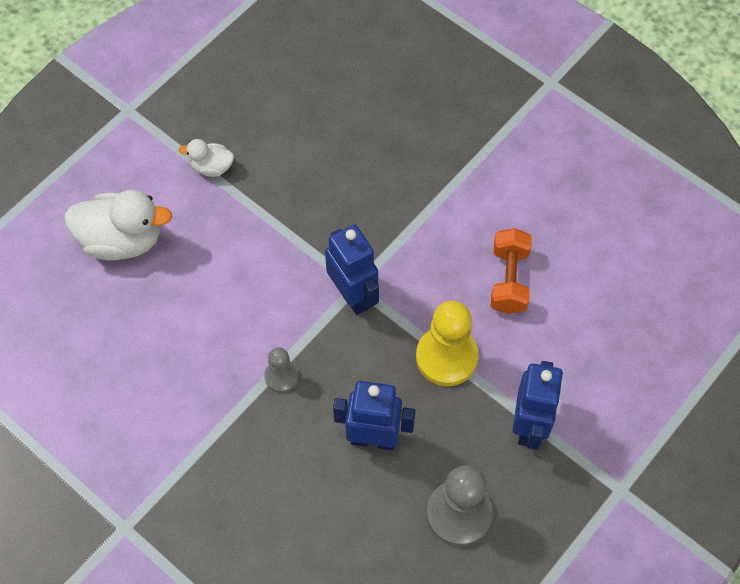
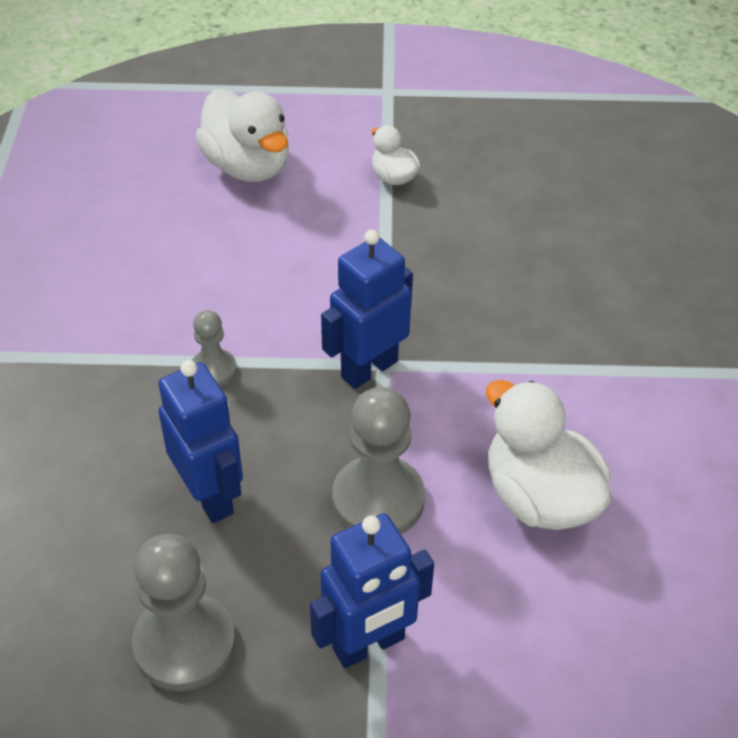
camera: 50 degrees right, 15 degrees down
blue robot [325,224,379,315] -> blue robot turned 150 degrees counterclockwise [321,230,413,389]
yellow pawn [416,301,478,386] -> grey pawn [332,387,425,534]
orange dumbbell [491,228,532,314] -> white duck [486,380,611,530]

